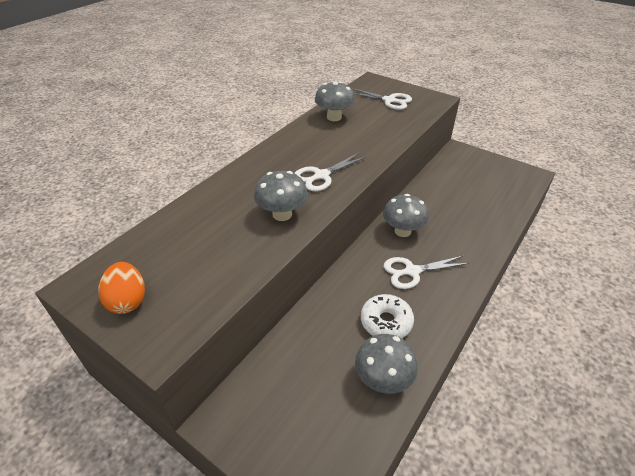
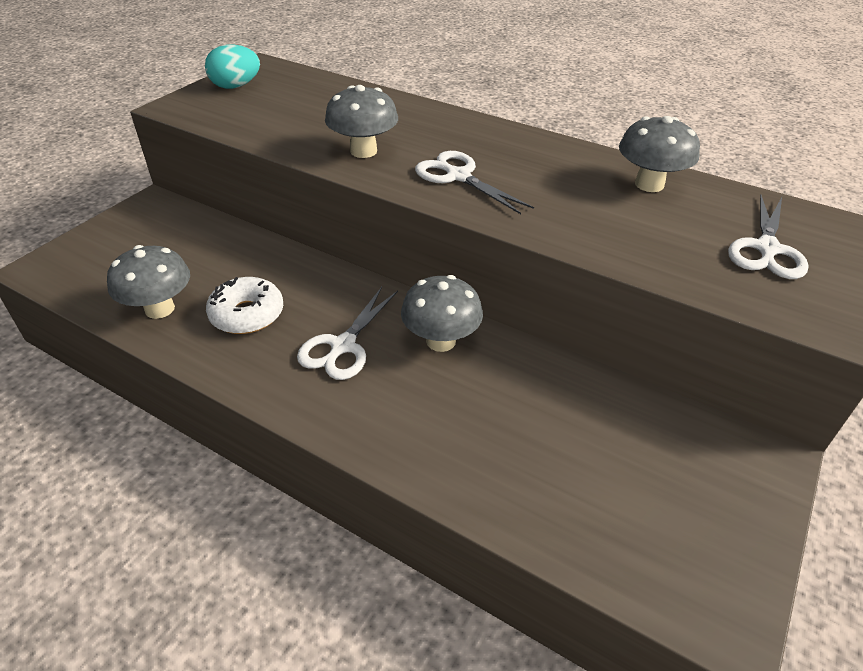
camera: 85 degrees right, 0 degrees up
orange egg [99,262,145,314] -> turquoise egg [205,44,260,89]
white scissors [384,256,469,289] -> white scissors turned 135 degrees counterclockwise [297,287,398,380]

